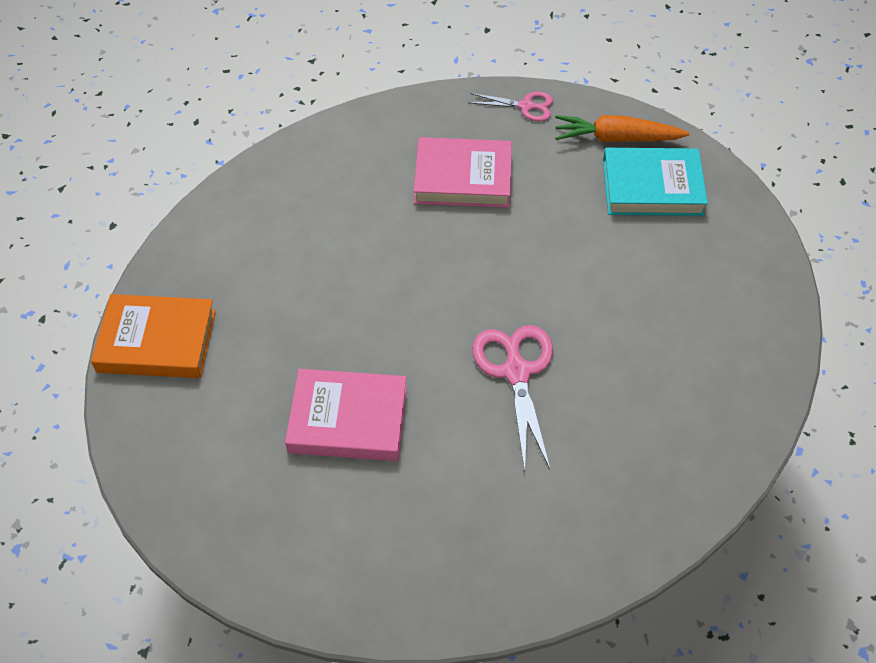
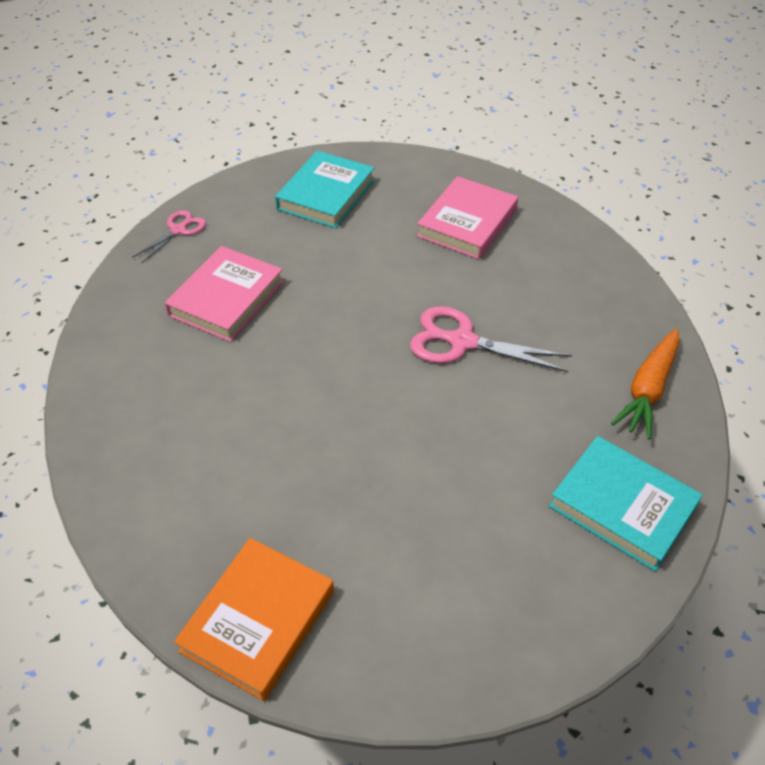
camera: 65 degrees left, 5 degrees down
pink book [285,369,407,461] -> pink book moved to [417,176,518,259]
orange carrot [555,115,690,142] -> orange carrot moved to [611,328,679,440]
none -> turquoise book [549,436,703,571]

